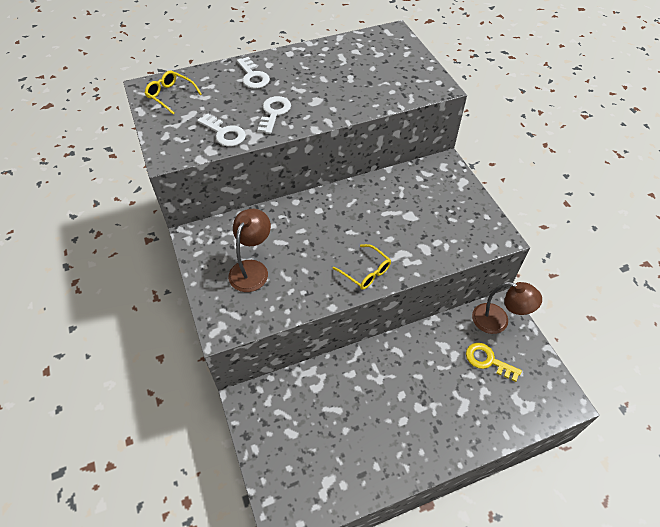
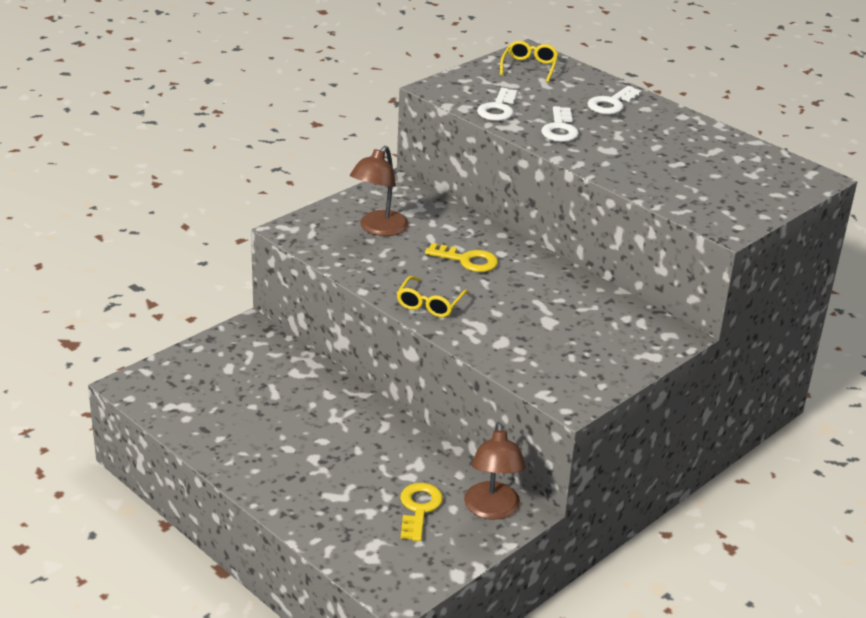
camera: 65 degrees right, 20 degrees down
brown lamp [228,209,271,292] -> brown lamp turned 120 degrees clockwise [350,146,409,236]
white key [257,96,291,134] -> white key turned 105 degrees clockwise [541,106,579,142]
none -> yellow key [425,243,498,272]

